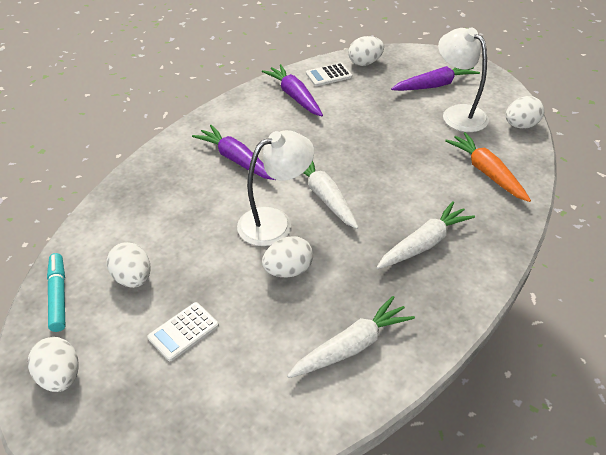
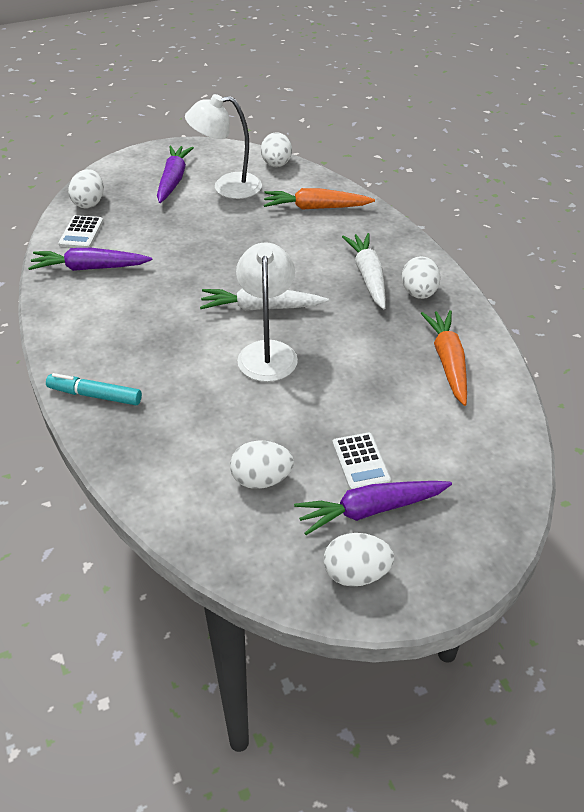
camera: 60 degrees left, 0 degrees up
turquoise marker [47,253,65,332] -> turquoise marker moved to [46,373,142,405]
purple carrot [192,125,275,180] -> purple carrot moved to [294,481,452,535]
white egg [262,236,313,278] -> white egg moved to [402,256,441,299]
white carrot [287,296,415,378] -> orange carrot [421,310,467,406]

